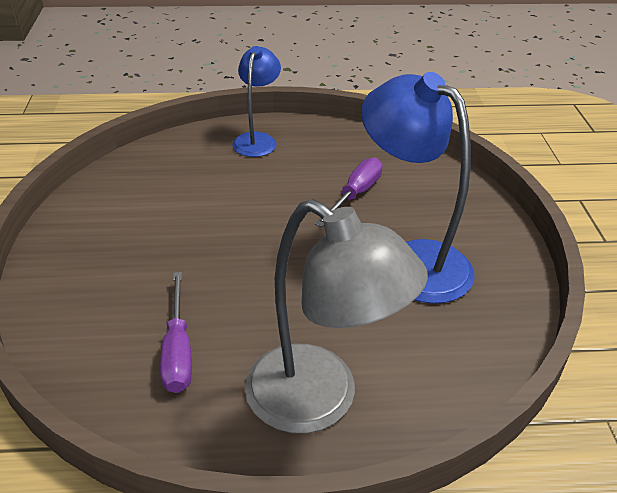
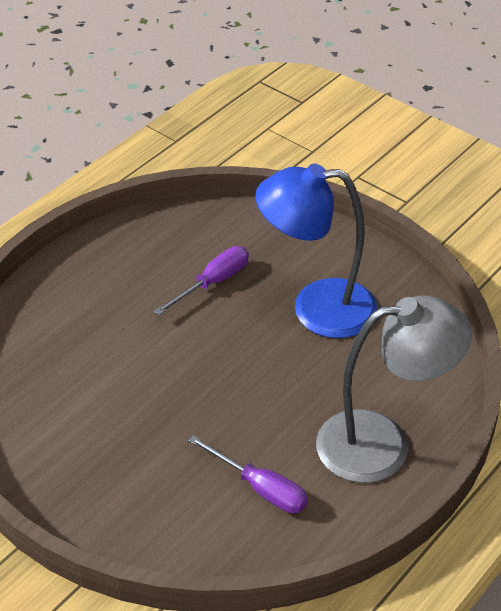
camera: 45 degrees left, 5 degrees up
blue lamp [232,46,281,157] -> none
purple screwdriver [315,158,383,227] -> purple screwdriver turned 60 degrees clockwise [154,246,249,315]

